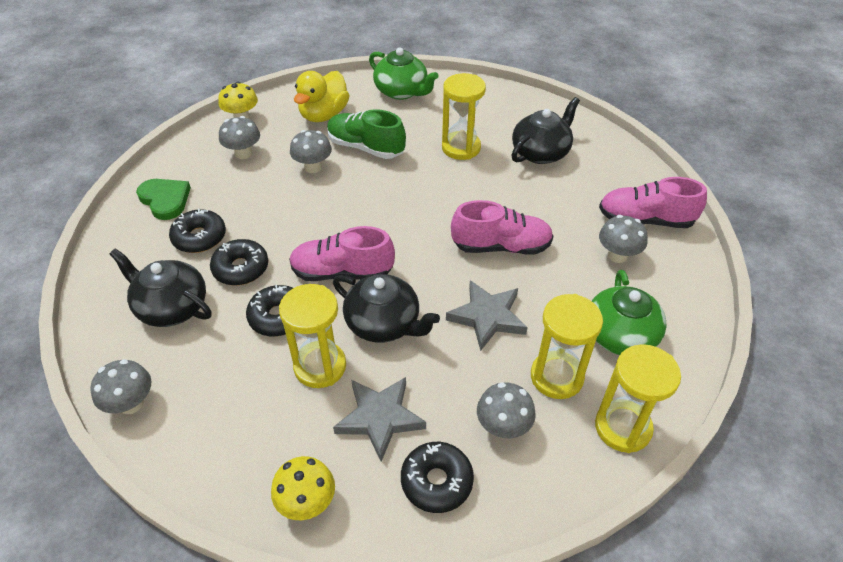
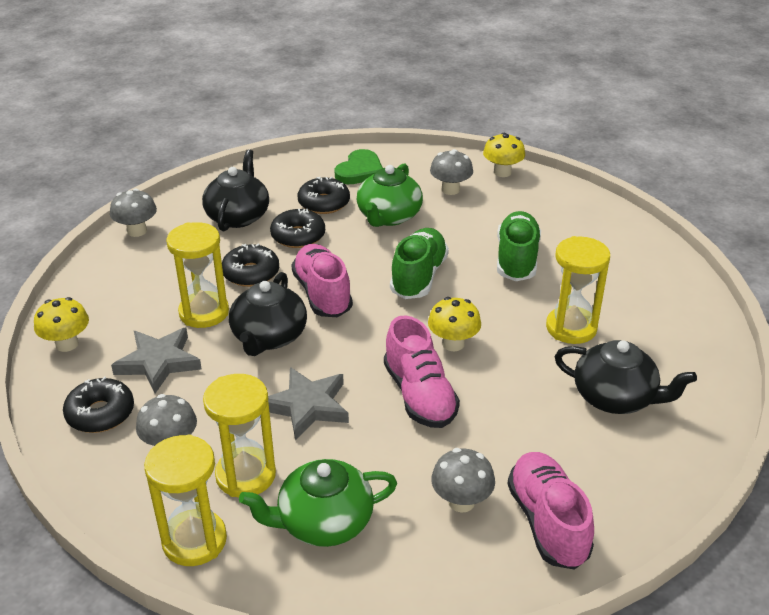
camera: 70 degrees right, 10 degrees down
grey mushroom [290,130,332,173] -> none
yellow duck [294,71,349,122] -> none
green teapot [369,48,439,100] -> green teapot moved to [357,163,423,227]
none -> green shoe [390,228,449,299]
none -> yellow mushroom [428,297,481,351]

